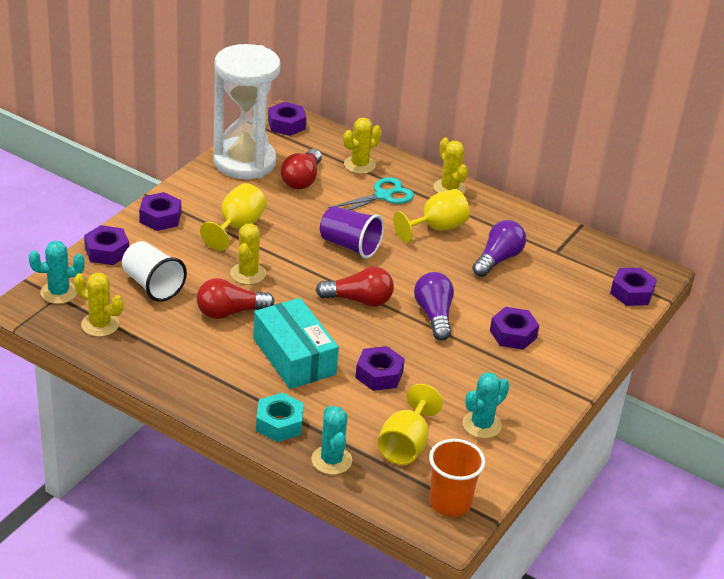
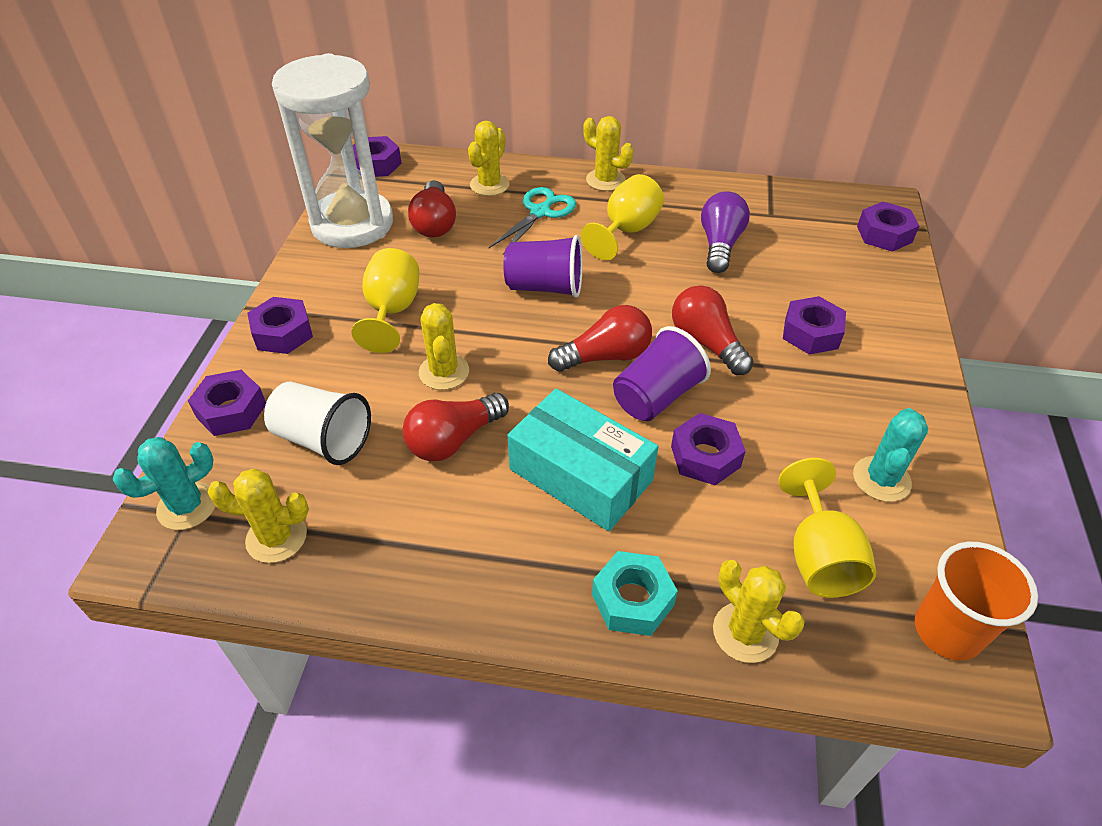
camera: 20 degrees left, 10 degrees up
turquoise cactus [311,406,352,475] -> yellow cactus [713,560,805,663]
purple light bulb [414,272,454,340] -> red light bulb [672,285,754,375]
none -> purple cup [613,326,711,421]

